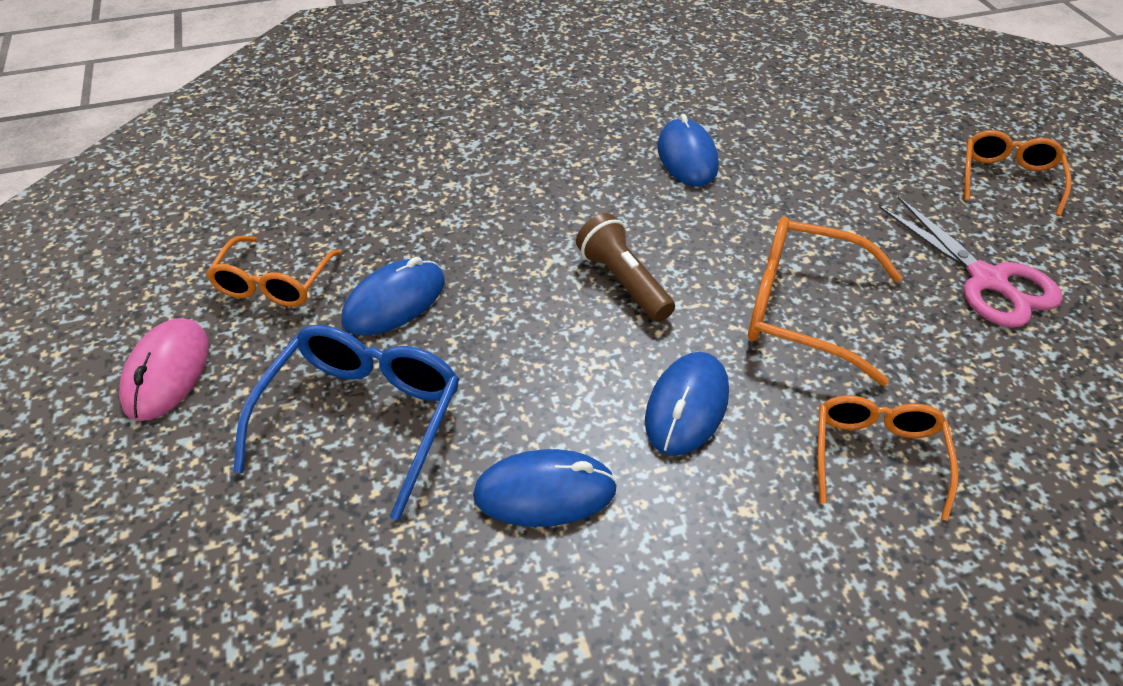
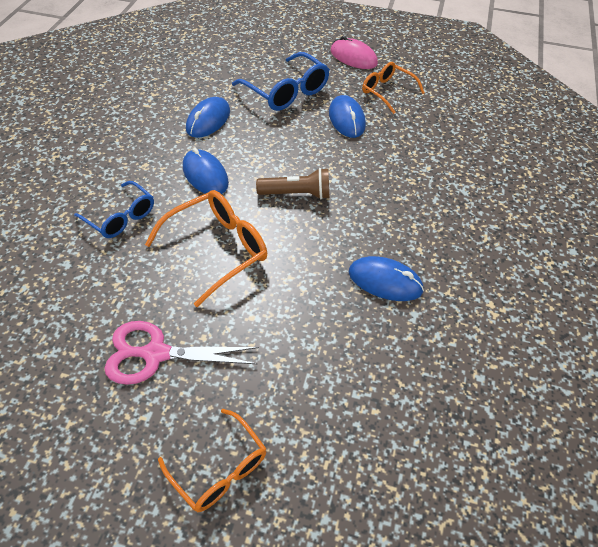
camera: 120 degrees right, 5 degrees up
orange glasses [818,395,959,521] -> blue glasses [74,181,154,238]

